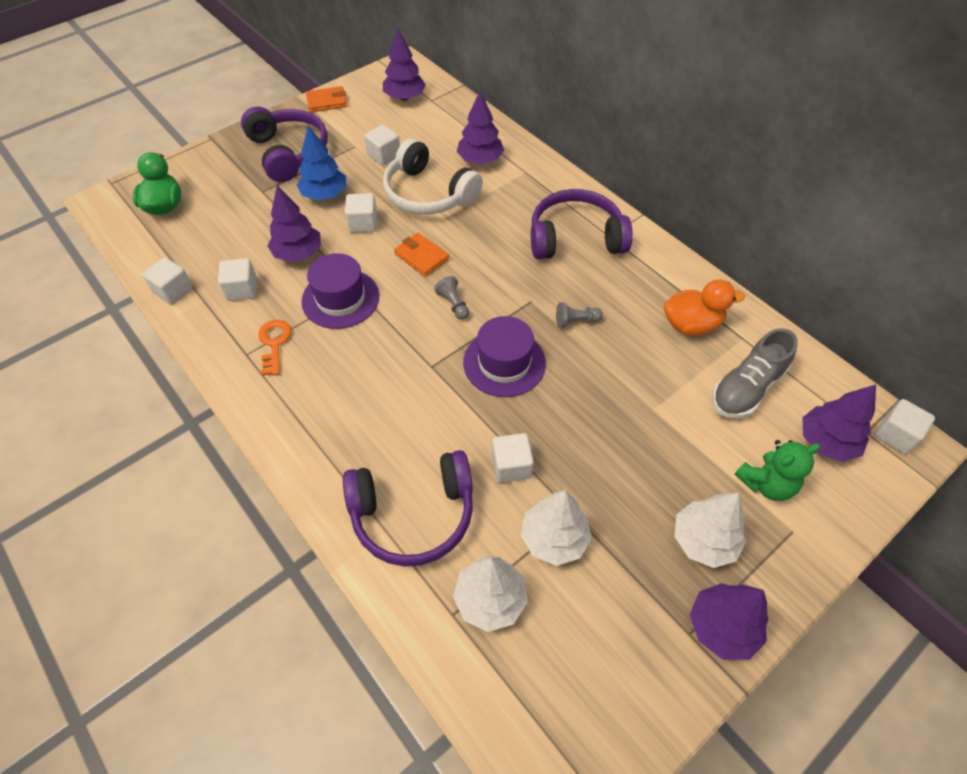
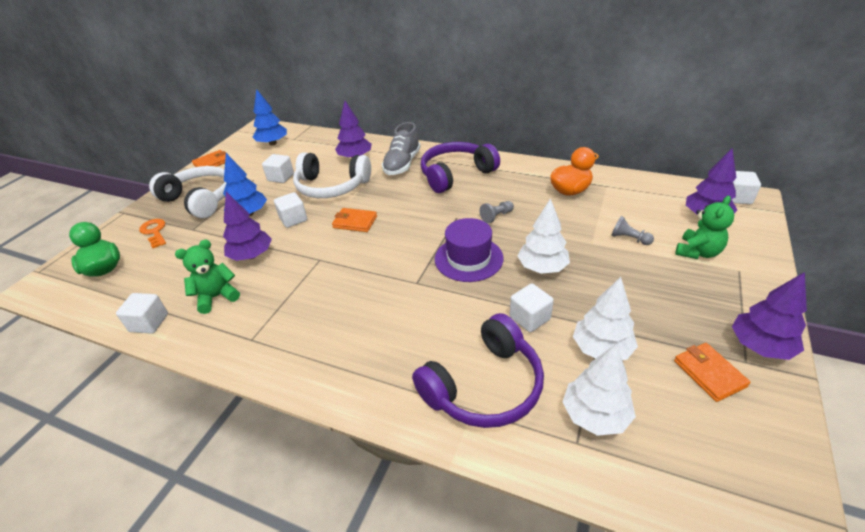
camera: 25 degrees left, 15 degrees down
white cube [218,258,257,301] -> green teddy bear [175,240,240,314]
purple headphones [241,106,328,182] -> white headphones [149,166,227,219]
orange key [258,320,291,376] -> orange key moved to [139,219,166,248]
purple hat [301,253,379,329] -> none
purple tree [383,28,426,101] -> blue tree [253,89,287,145]
grey pawn [434,276,469,320] -> grey pawn moved to [611,216,654,245]
white tree [674,493,746,568] -> white tree moved to [517,198,570,274]
grey shoe [712,328,798,418] -> grey shoe moved to [382,122,421,175]
none -> orange wallet [674,343,750,402]

